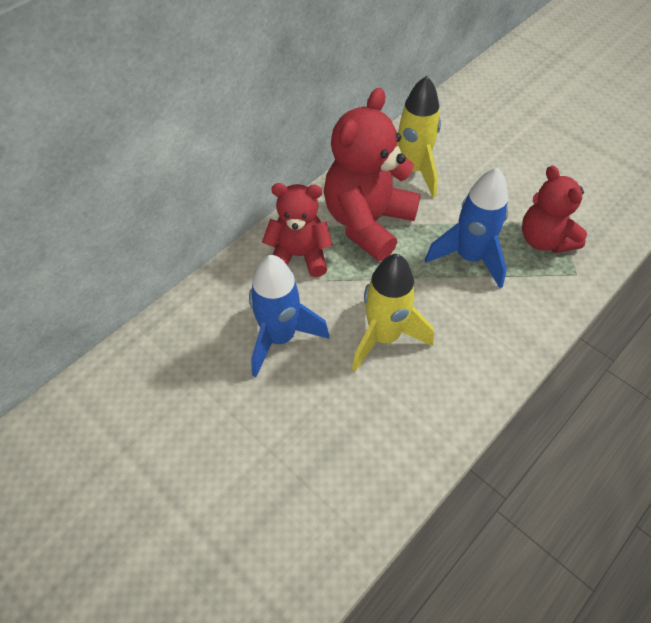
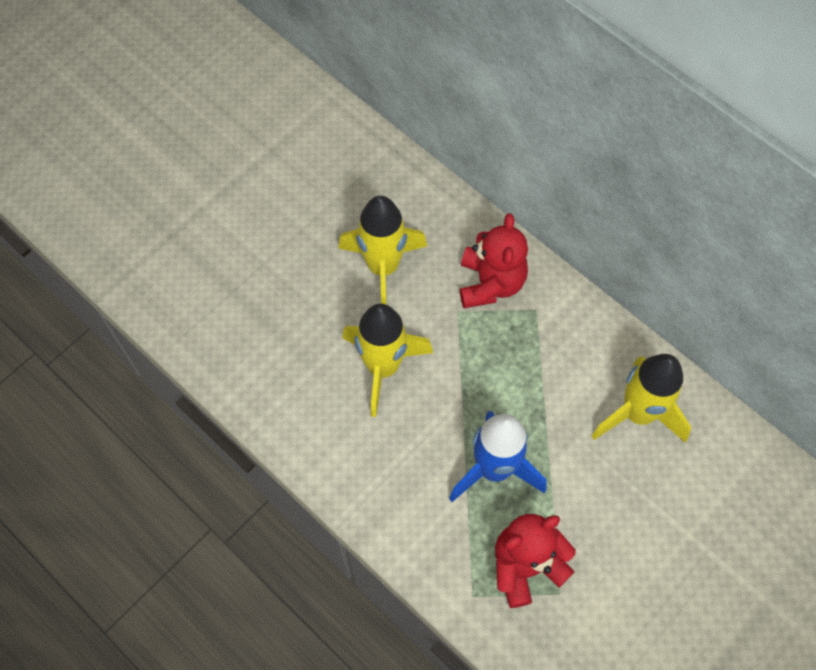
camera: 90 degrees right, 10 degrees up
blue rocket [249,255,329,377] -> yellow rocket [338,196,427,304]
red teddy bear [324,88,421,261] -> none

